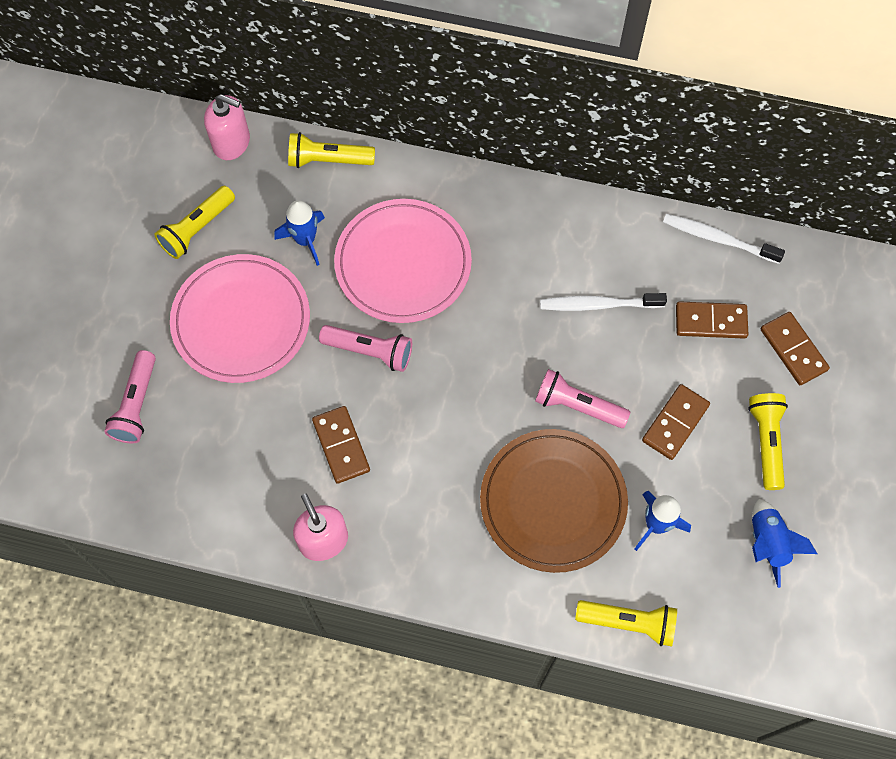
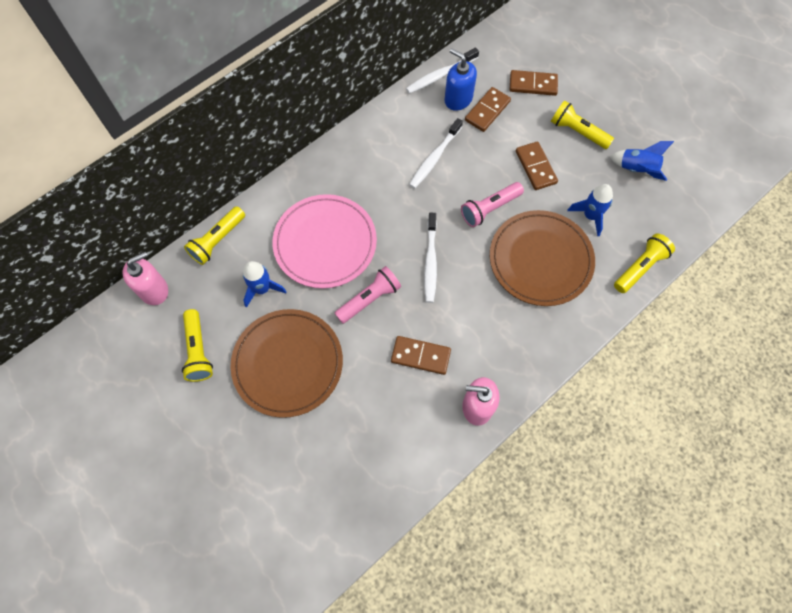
camera: 55 degrees left, 0 degrees up
pink flashlight [104,350,156,443] -> none
pink plate [170,254,310,383] -> brown plate [231,309,343,418]
none -> white toothbrush [424,213,437,303]
none -> blue soap dispenser [445,48,477,111]

